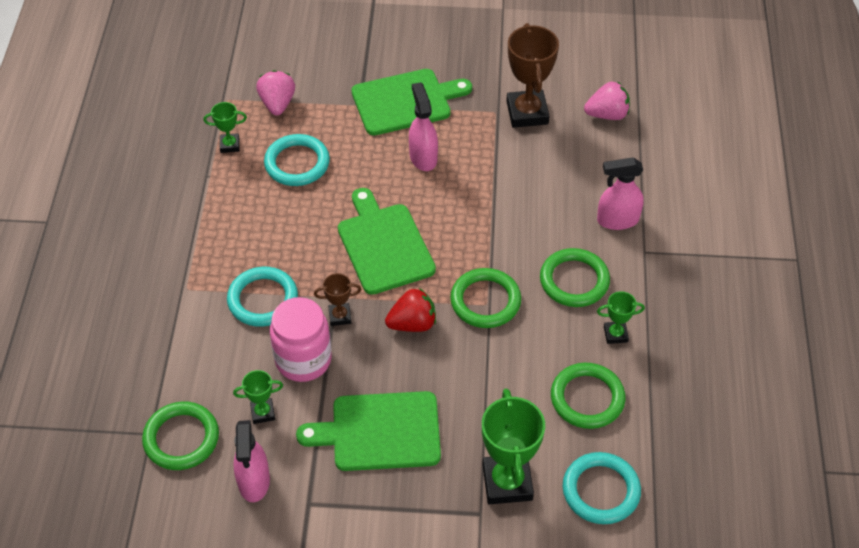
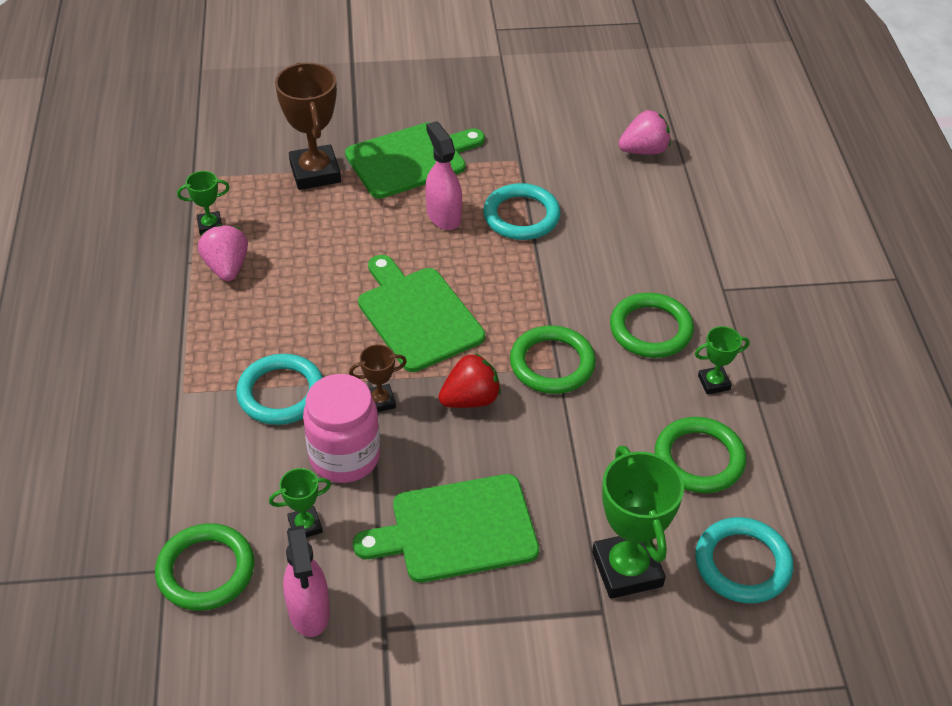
camera: 10 degrees left, 5 degrees down
pink strawberry [256,70,295,116] -> pink strawberry moved to [198,224,248,281]
turquoise ring [264,134,330,186] -> turquoise ring moved to [483,183,561,240]
brown trophy [506,23,559,128] -> brown trophy moved to [275,63,341,190]
pink spray bottle [597,157,644,230] -> none

